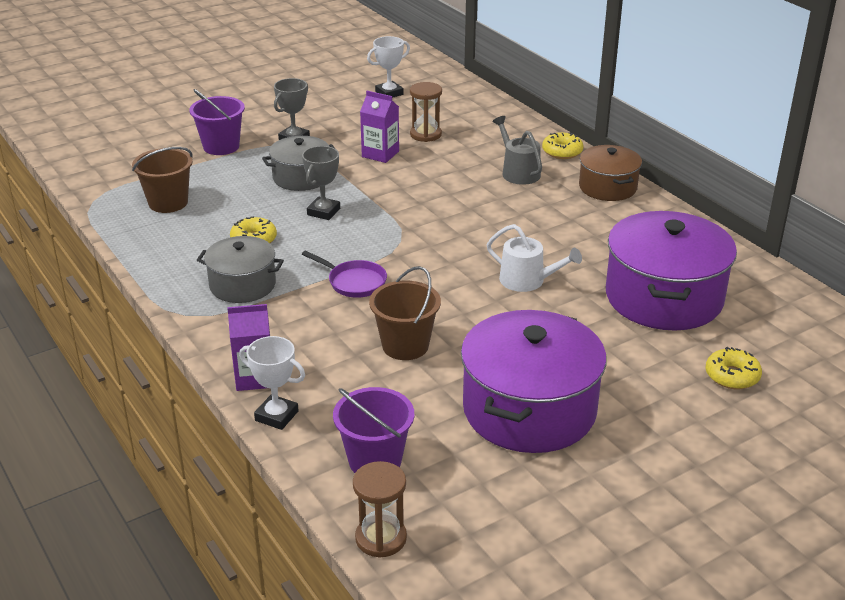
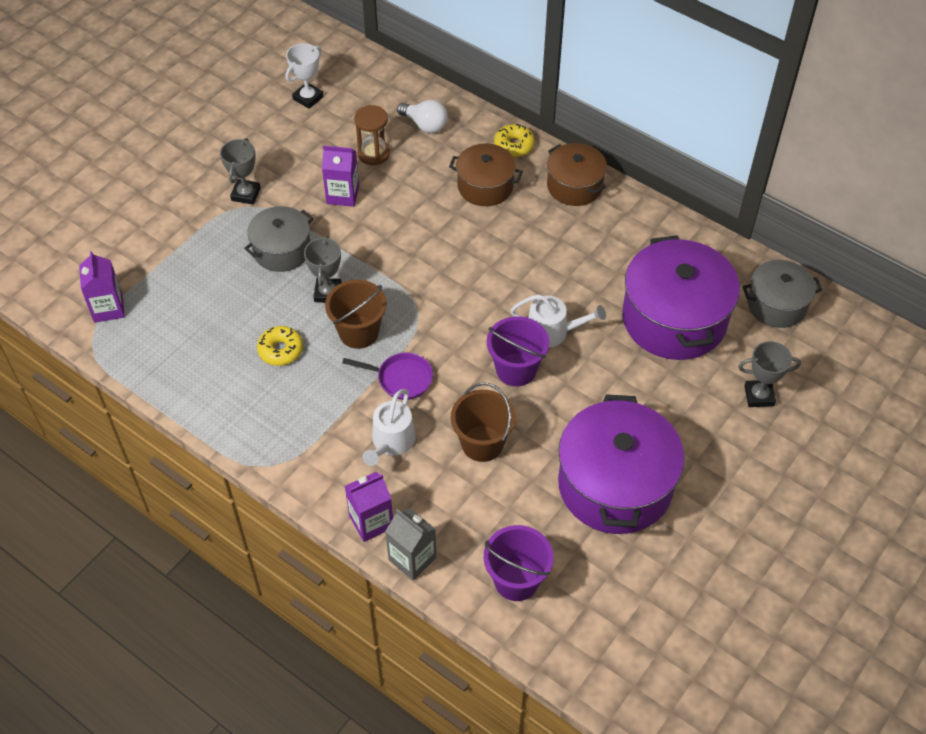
camera: 20 degrees left, 20 degrees up
brown bucket [132,147,193,213] -> brown bucket moved to [325,280,387,349]
purple bucket [189,89,245,155] -> purple bucket moved to [487,316,549,387]
grey pot [197,236,284,303] -> grey pot moved to [743,260,822,328]
white trophy [239,336,305,430] -> grey carton [385,508,437,581]
brown hourglass [353,461,407,558] -> none
grey watering can [493,116,542,185] -> brown pot [449,144,523,206]
yellow donut [706,347,762,389] -> grey trophy [738,341,801,407]
none -> purple carton [79,251,125,323]
none -> white watering can [363,389,416,466]
none -> white light bulb [397,100,448,133]

